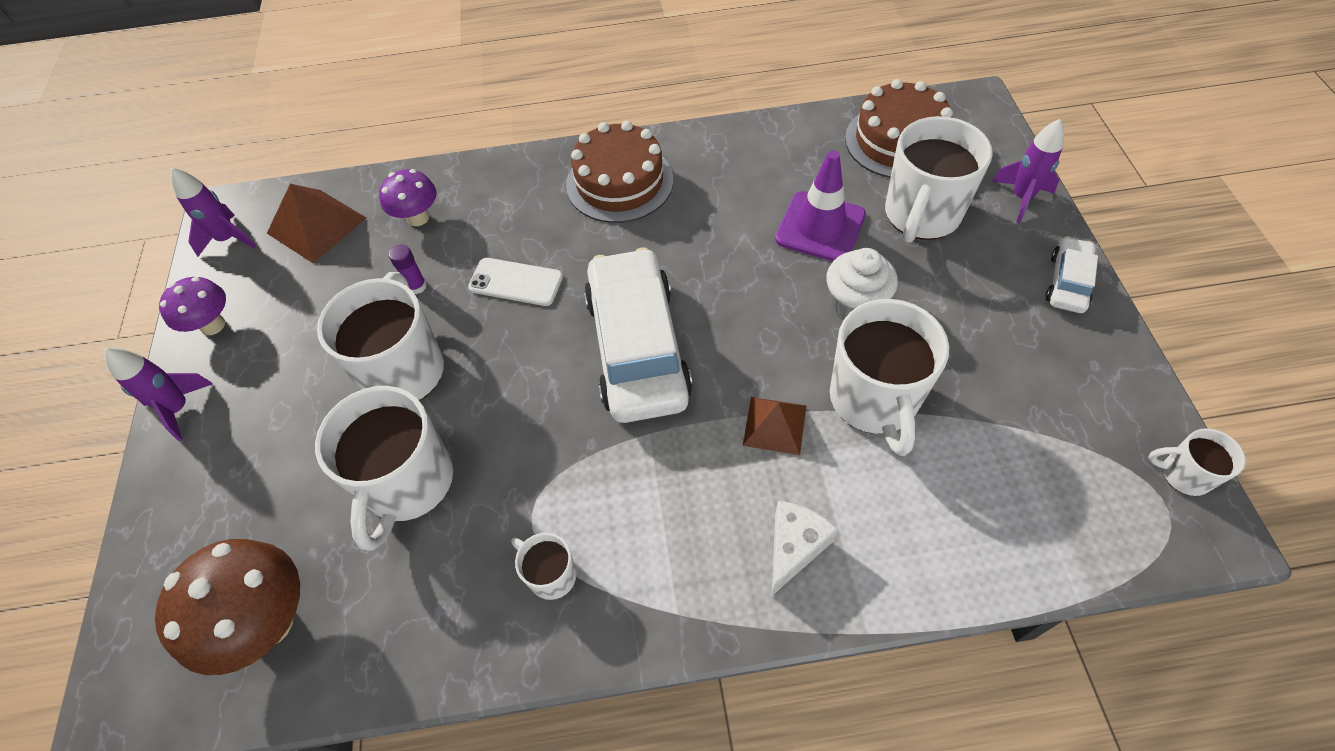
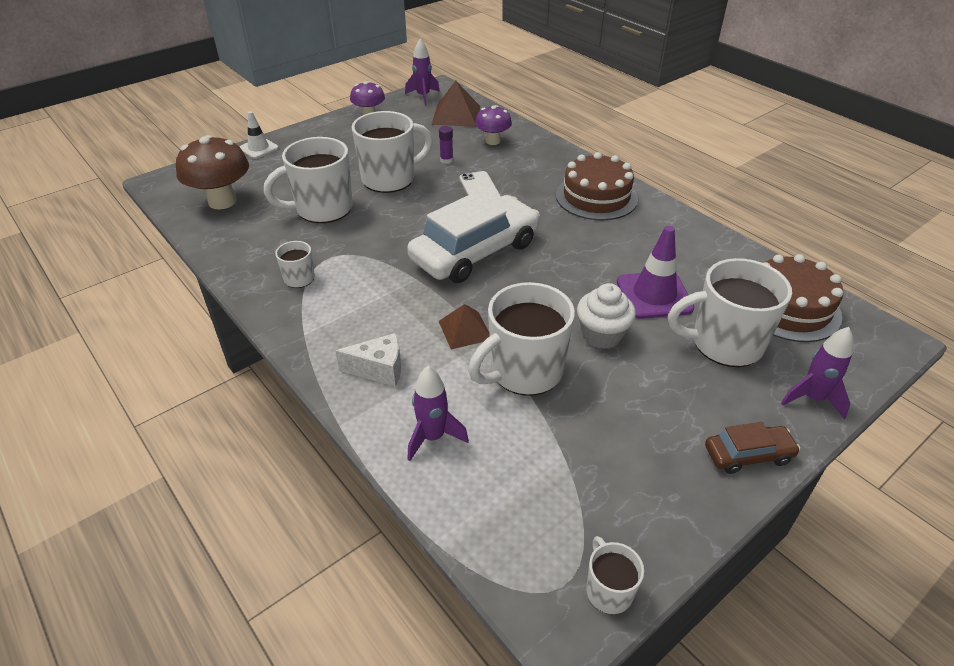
camera: 55 degrees right, 15 degrees down
purple rocket [104,348,213,441] -> purple rocket moved to [407,366,469,461]
white car [1046,236,1098,313] -> brown car [705,422,800,474]
none -> white traffic cone [239,111,279,159]

